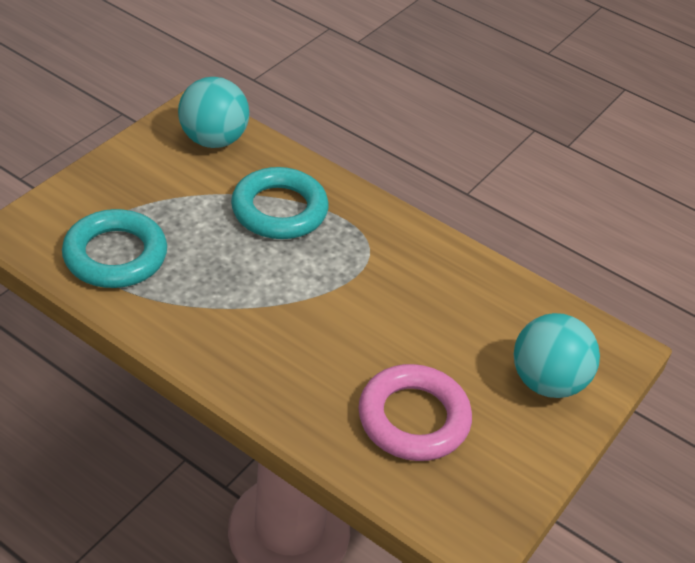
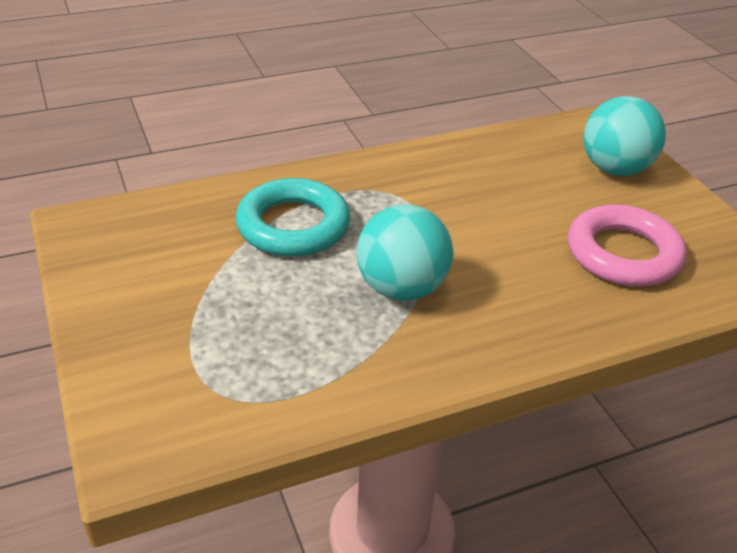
camera: 55 degrees left, 5 degrees down
turquoise ring [62,209,167,288] -> none
turquoise ball [178,77,249,148] -> turquoise ball moved to [357,204,453,301]

